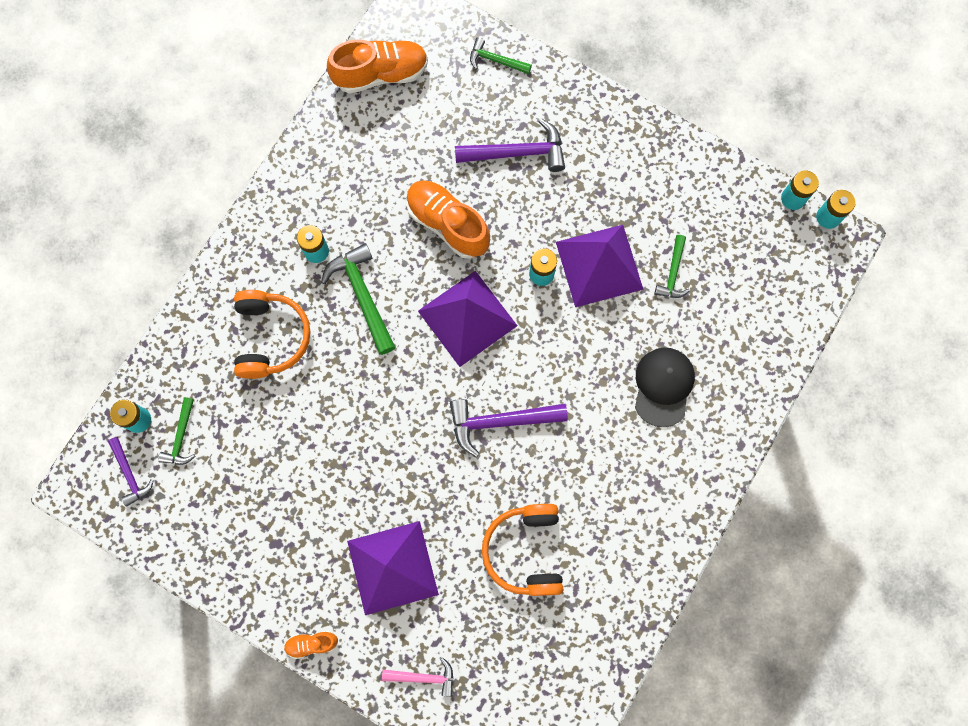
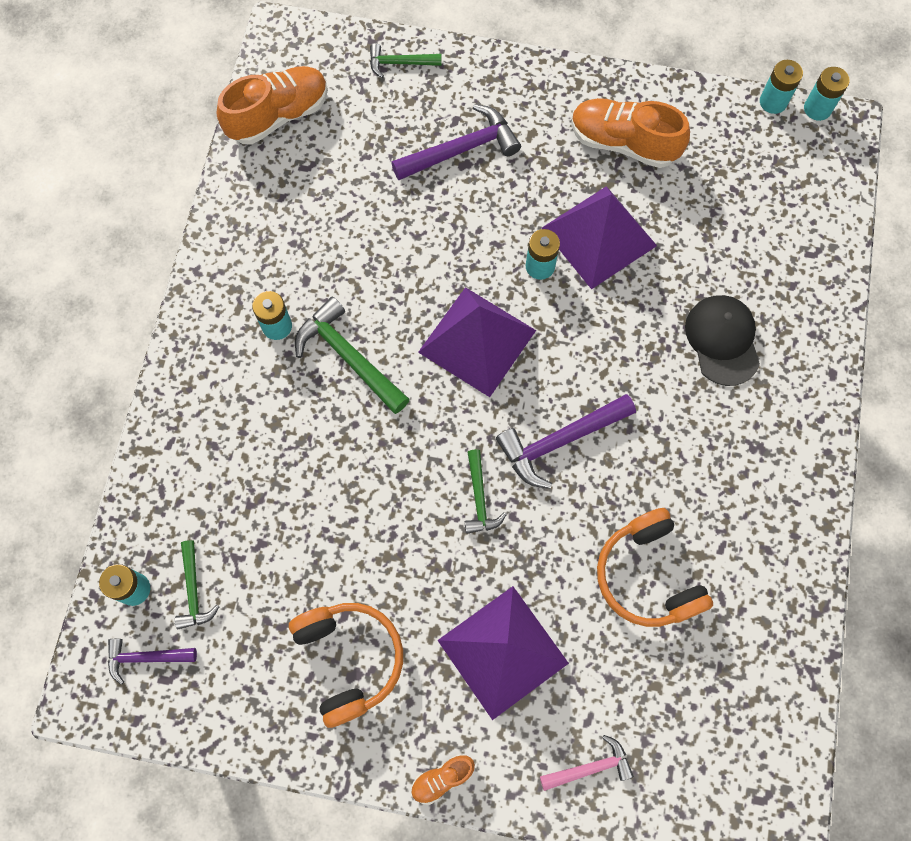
camera: 20 degrees left, 5 degrees down
purple hammer [108,437,154,507] -> purple hammer turned 135 degrees clockwise [108,639,197,685]
orange headphones [234,290,310,379] -> orange headphones moved to [289,603,403,728]
orange shoe [406,180,490,259] -> orange shoe moved to [571,98,690,168]
green hammer [655,235,690,298] -> green hammer moved to [465,449,507,534]

